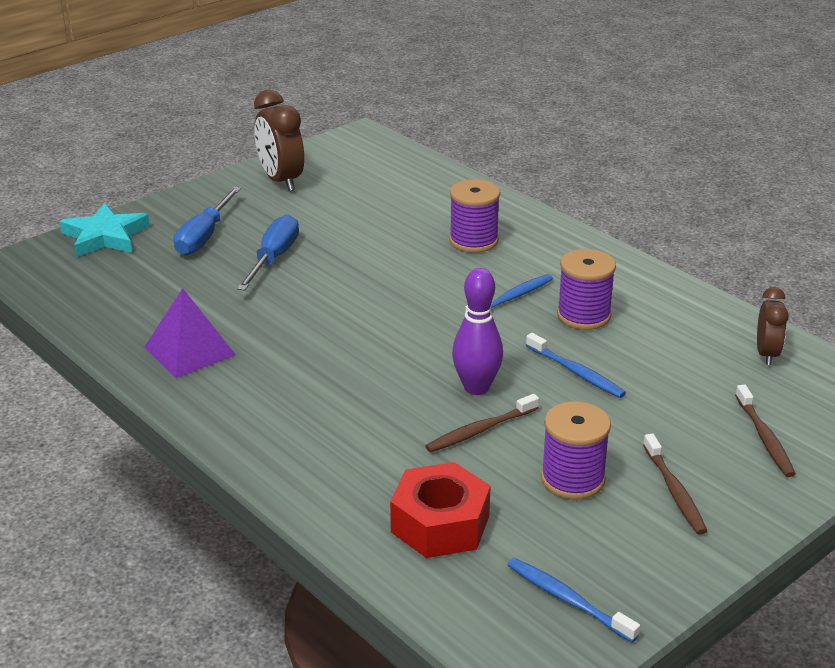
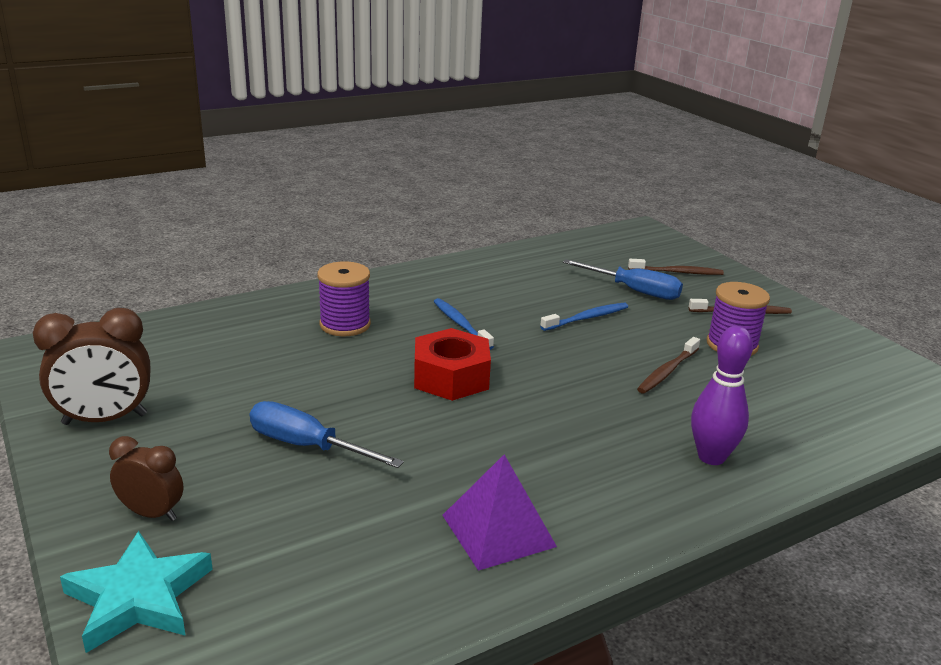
camera: 80 degrees left, 5 degrees down
blue screwdriver [174,187,241,256] -> blue screwdriver moved to [563,259,683,300]
red nut [390,462,491,558] -> red nut moved to [414,328,491,401]
brown toothbrush [425,394,539,452] -> brown toothbrush turned 60 degrees clockwise [637,337,700,394]
purple bowling pin [452,268,503,395] -> purple bowling pin moved to [691,326,753,465]
blue toothbrush [508,558,640,642] -> none
purple spool [557,249,616,330] -> none
brown clock [757,287,789,365] -> brown clock moved to [109,436,183,521]

